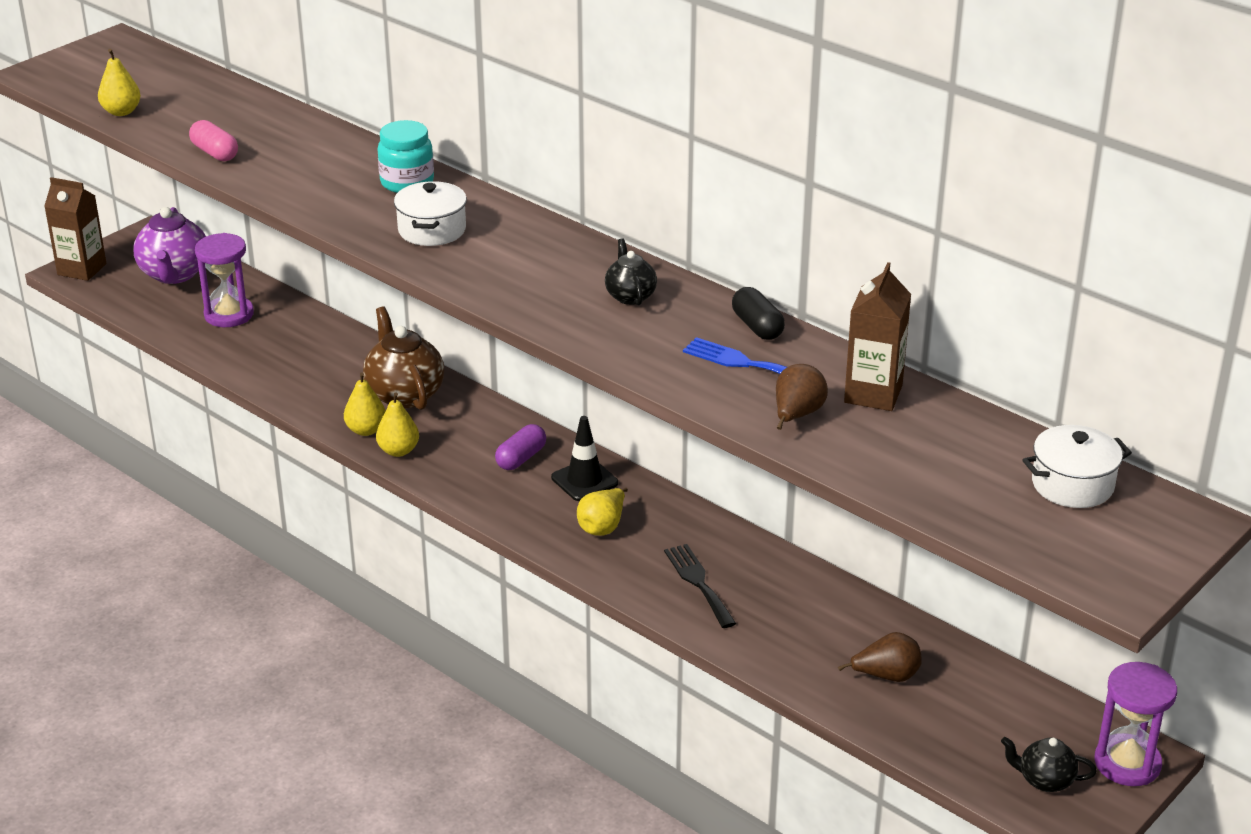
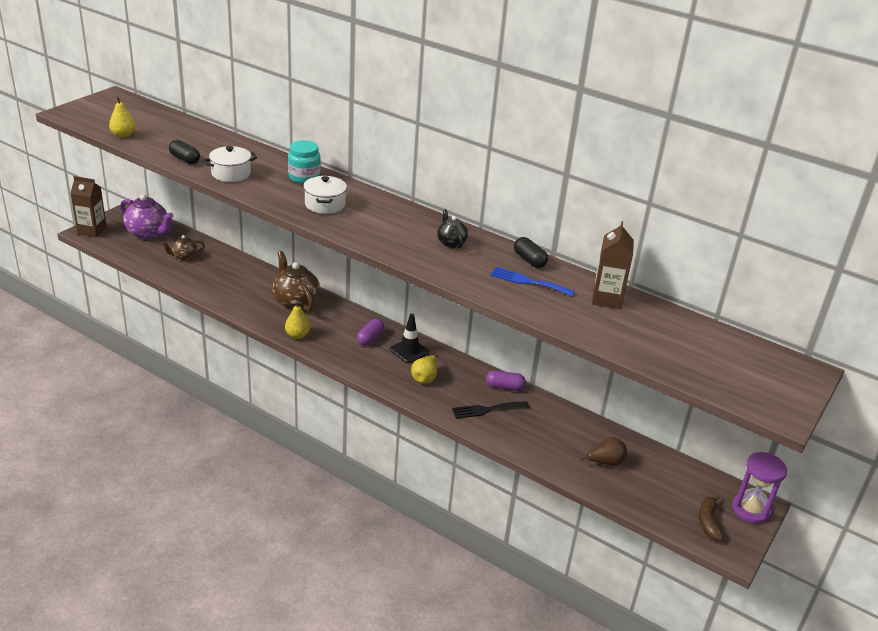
camera: 10 degrees left, 0 degrees up
purple teapot [133,207,206,284] -> purple teapot turned 45 degrees counterclockwise [120,194,174,239]
pink capsule [189,120,238,161] -> black capsule [169,140,200,164]
purple hourglass [195,233,254,327] -> brown teapot [161,235,205,260]
yellow pear [344,372,386,436] -> none
black fork [664,544,736,628] -> black fork turned 75 degrees counterclockwise [452,401,529,419]
brown pear [776,364,828,430] -> none
black teapot [1001,737,1097,792] -> brown banana [699,495,723,541]
white pot [1022,425,1132,508] -> white pot moved to [203,146,257,182]
none -> purple capsule [486,370,526,391]

